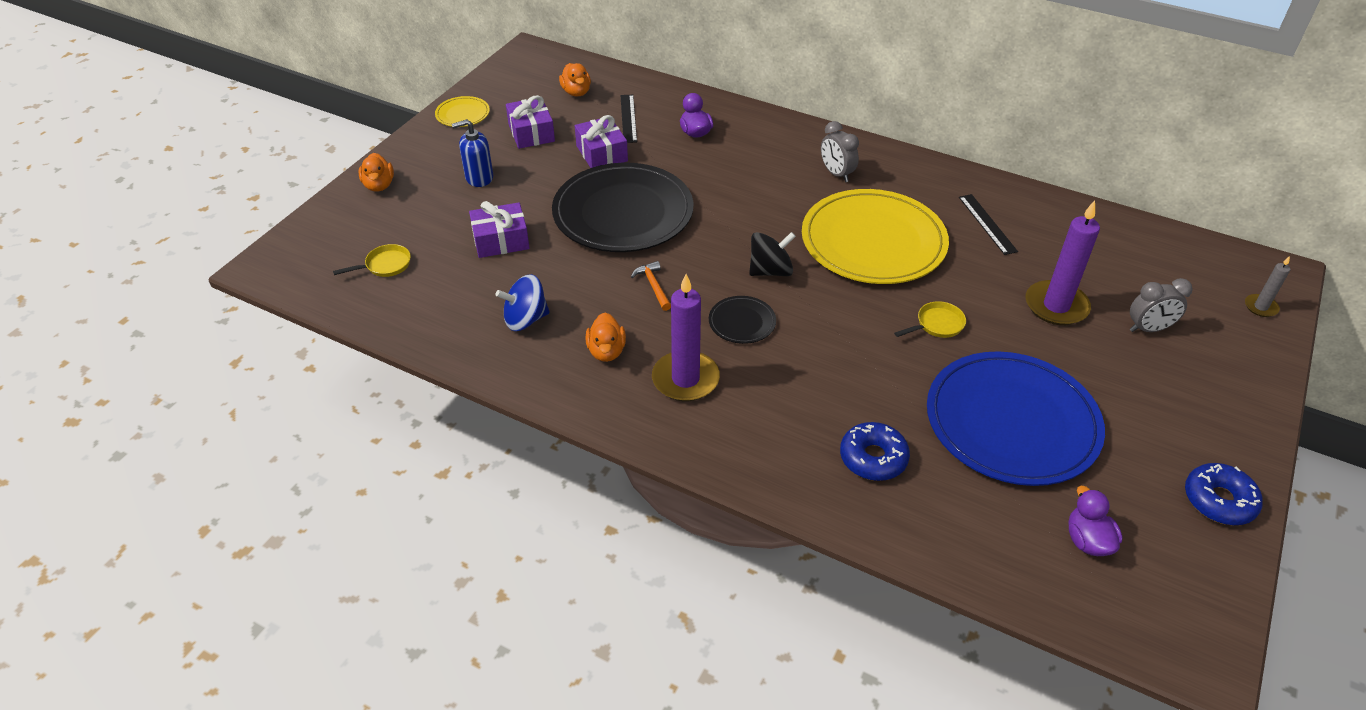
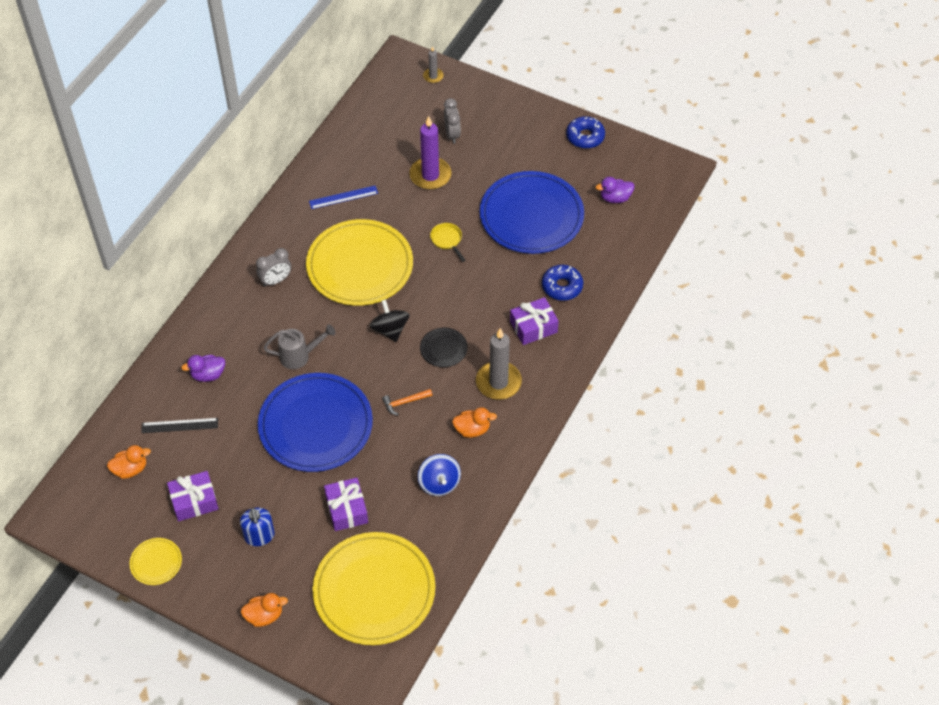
camera: 90 degrees left, 10 degrees up
yellow pan [333,244,411,277] -> yellow plate [313,532,435,645]
black plate [552,163,693,252] -> blue plate [258,373,373,472]
purple gift [575,115,628,168] -> purple gift moved to [510,297,559,345]
purple candle [652,274,720,401] -> grey candle [476,328,522,400]
black ruler [959,194,1018,255] -> blue ruler [309,185,378,209]
none -> grey watering can [263,324,335,369]

